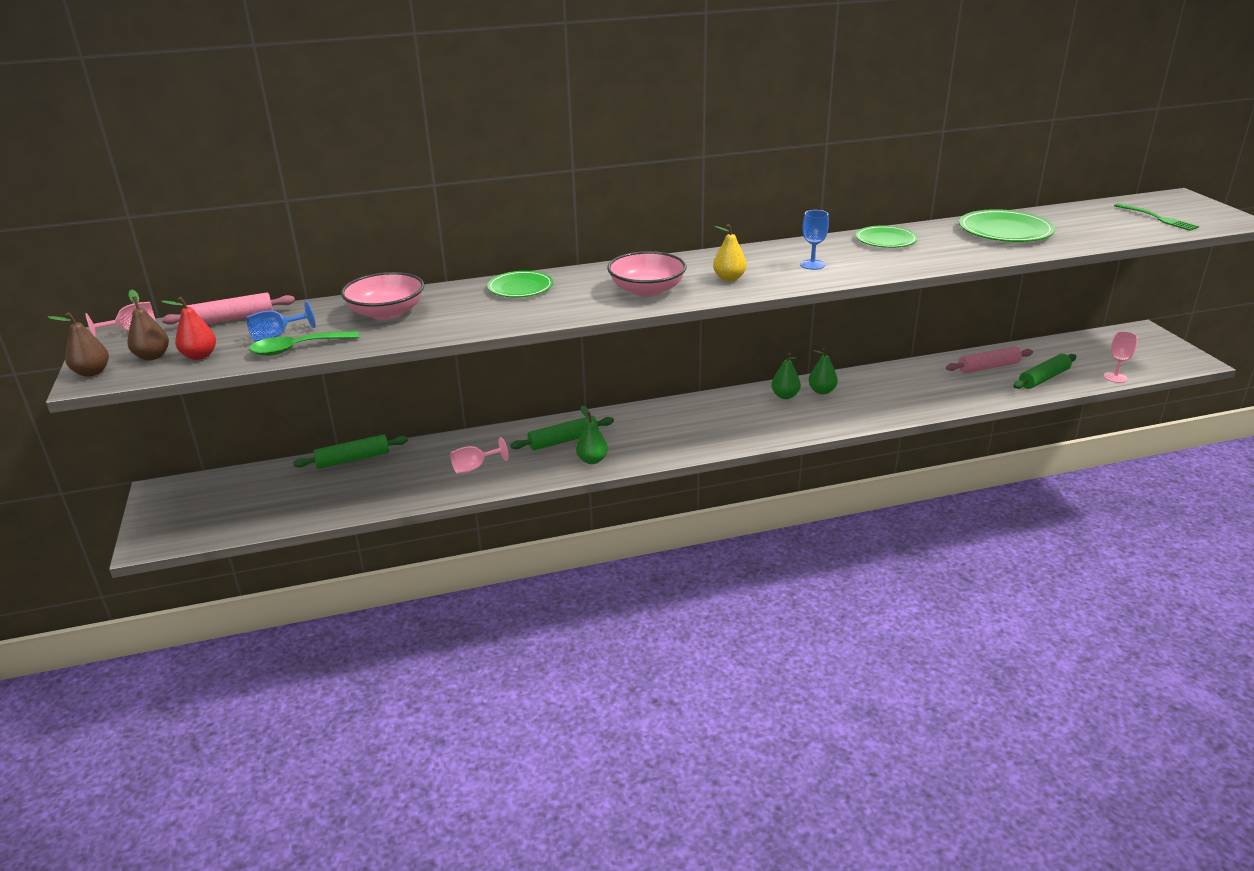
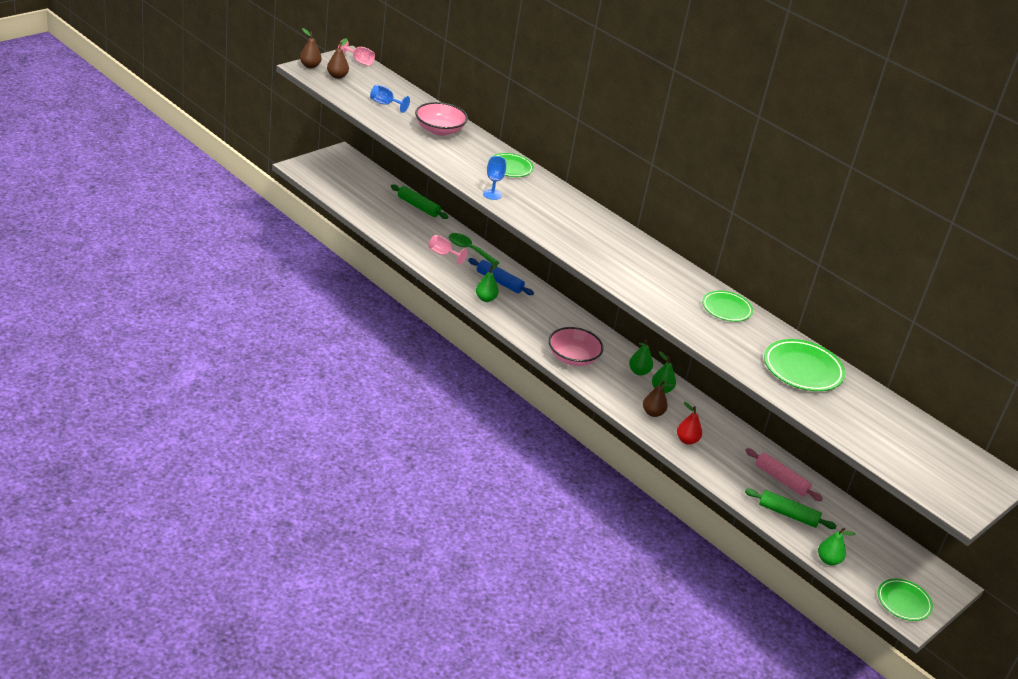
camera: 55 degrees right, 5 degrees up
red pear [161,297,216,360] -> red pear moved to [677,402,702,445]
pink rolling pin [162,292,295,325] -> none
green spoon [249,331,360,356] -> green spoon moved to [449,233,500,264]
green rolling pin [510,416,614,450] -> blue rolling pin [468,258,534,295]
pink bowl [607,251,687,297] -> pink bowl moved to [548,327,603,366]
yellow pear [713,224,747,281] -> none
blue goblet [800,210,829,270] -> blue goblet moved to [483,156,506,200]
pink goblet [1104,331,1138,383] -> green pear [818,527,856,566]
green fork [1114,203,1199,231] -> none
none -> brown pear [643,381,674,417]
none -> green plate [878,579,933,621]

